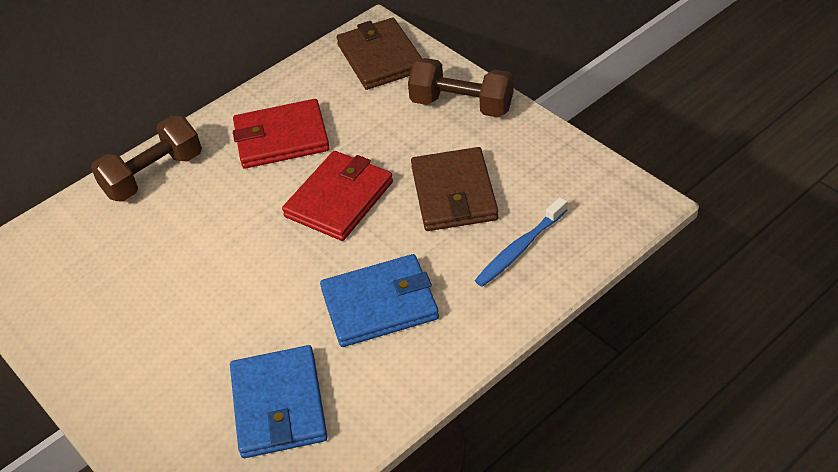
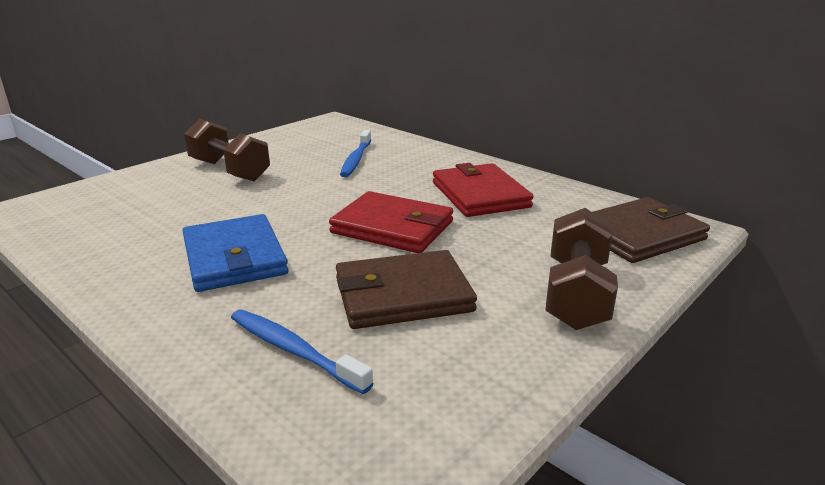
camera: 80 degrees right, 20 degrees down
brown dumbbell [91,116,202,202] -> brown dumbbell moved to [184,119,270,182]
blue wallet [230,345,328,458] -> none
none -> blue toothbrush [340,130,371,177]

